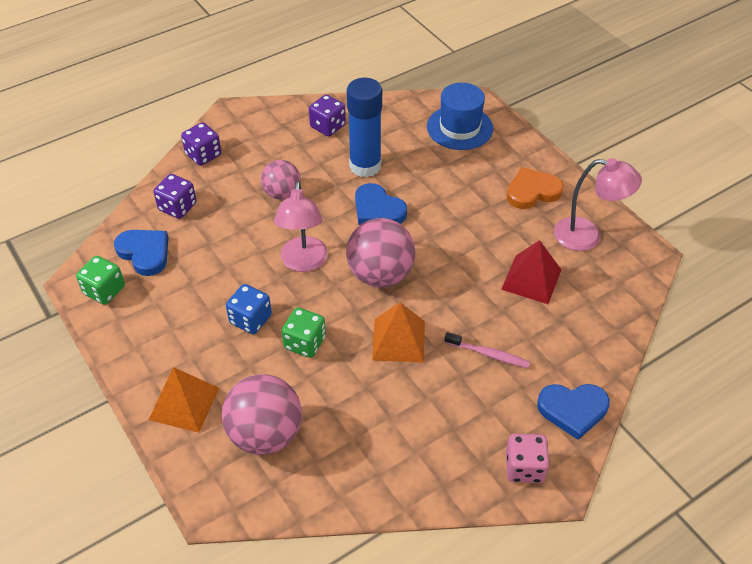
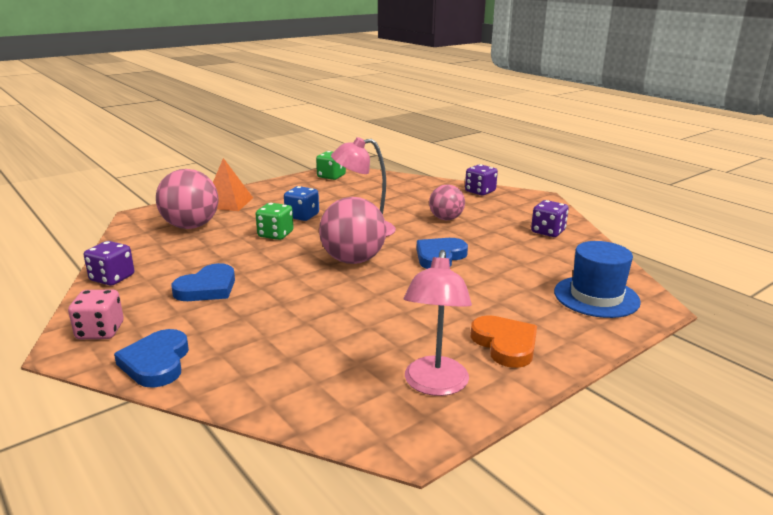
camera: 85 degrees right, 25 degrees down
blue heart [114,230,168,276] -> blue heart moved to [171,263,235,301]
purple dice [153,174,197,219] -> purple dice moved to [84,241,134,286]
blue glue stick [347,78,382,177] -> none
orange pyramid [372,302,425,363] -> none
pink toothbrush [444,332,530,368] -> none
red pyramid [501,240,561,304] -> none

